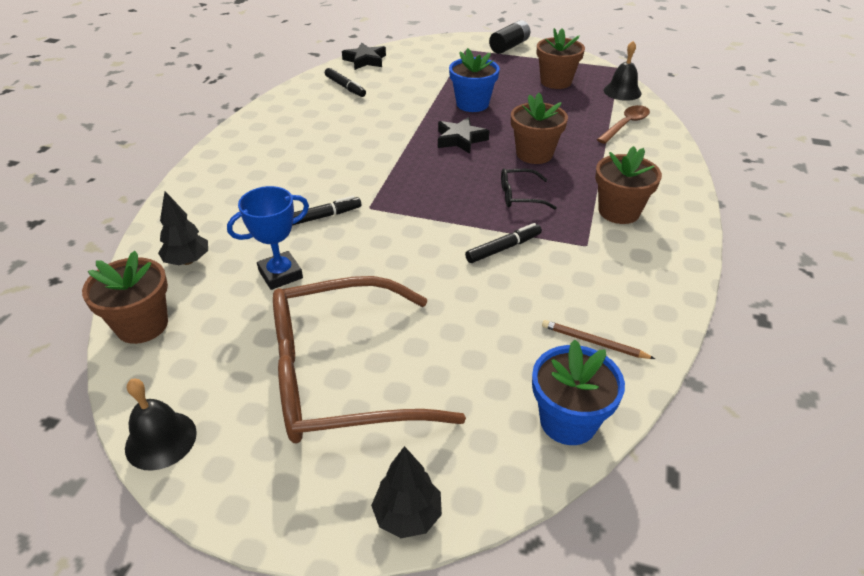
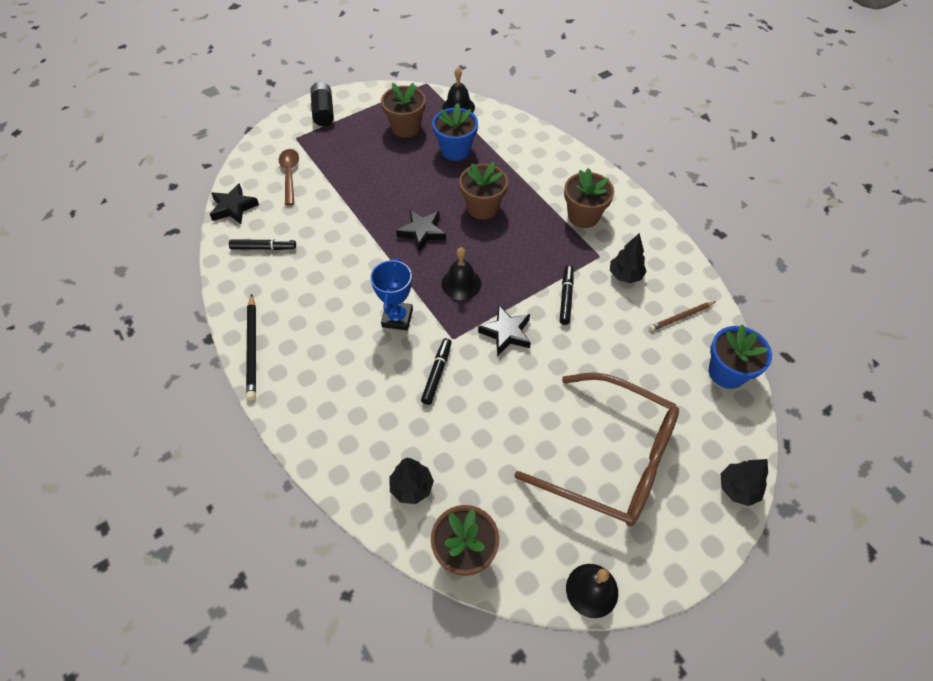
camera: 50 degrees left, 15 degrees up
blue trophy [227,186,309,290] -> blue trophy moved to [370,258,413,330]
brown glasses [273,276,466,443] -> brown glasses turned 90 degrees counterclockwise [515,372,679,526]
blue flower pot [449,48,500,112] -> blue flower pot moved to [432,103,478,161]
black glasses [501,168,557,209] -> none
brown spoon [597,105,650,144] -> brown spoon moved to [279,149,299,205]
none -> black pencil [246,294,256,400]
none -> black bell [442,247,481,300]
none -> black star [478,305,531,356]
none -> black tree [610,233,647,283]

